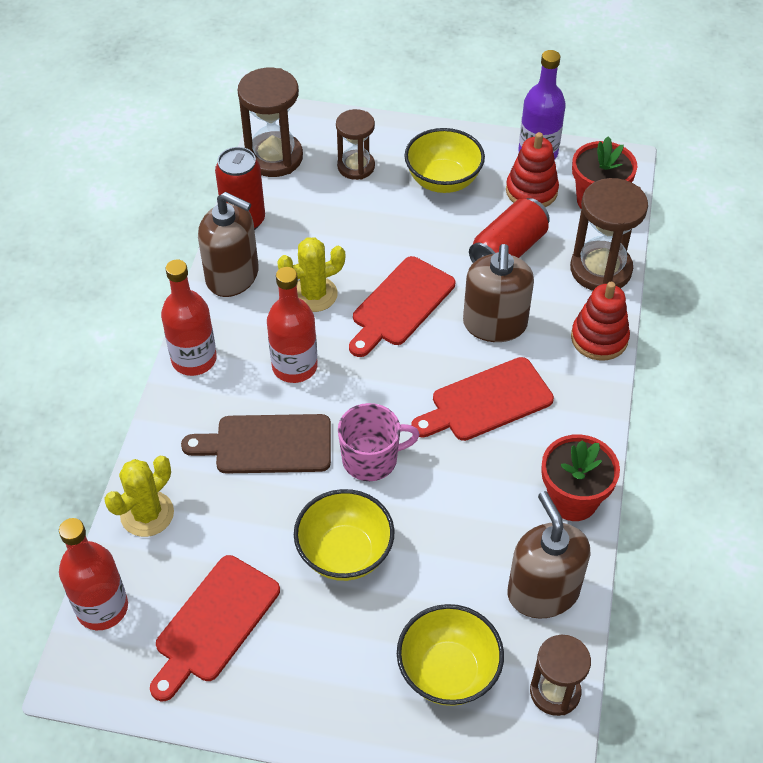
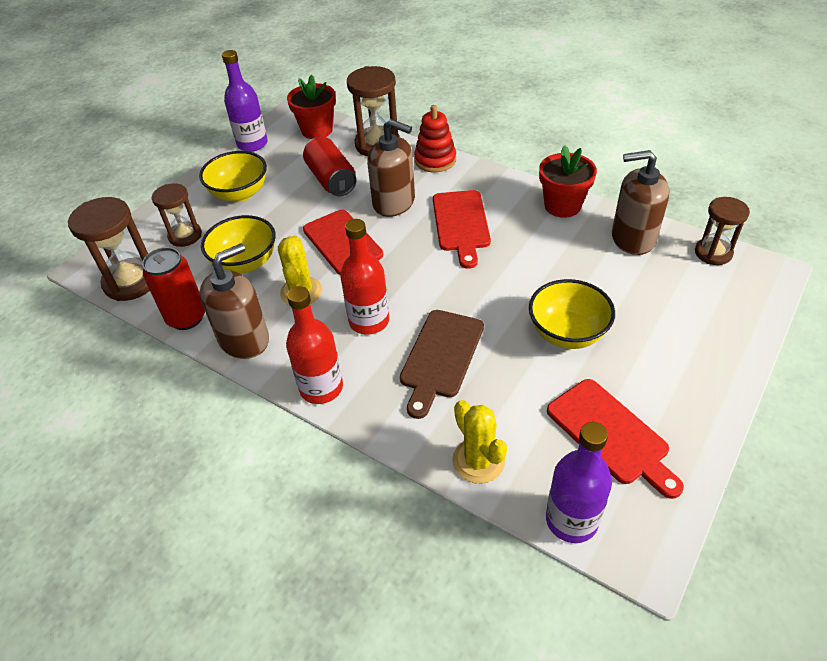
camera: 65 degrees left, 5 degrees down
red bottle [59,518,128,630] -> purple bottle [546,422,612,543]
pink mug [338,403,420,481] -> none
yellow bowl [397,604,504,706] -> yellow bowl moved to [201,215,276,274]
red stacking toy [506,132,559,207] -> none

